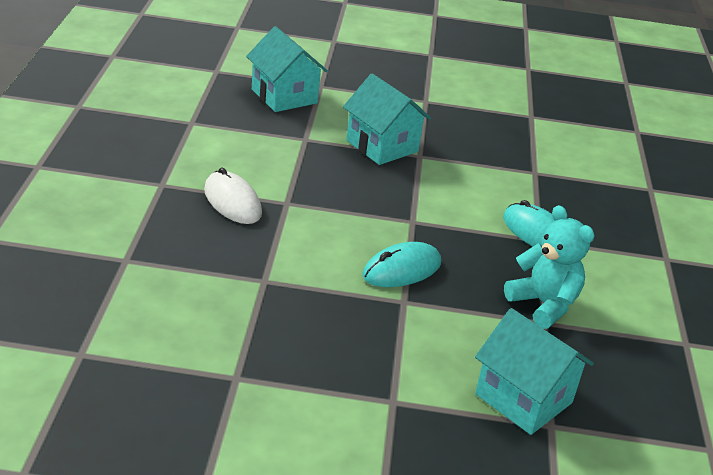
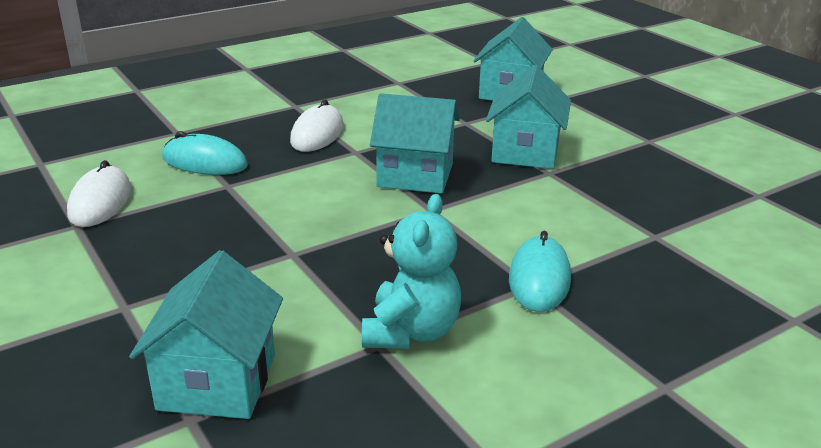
camera: 55 degrees right, 5 degrees down
turquoise mouse [362,242,441,287] -> turquoise mouse moved to [162,131,248,175]
none -> white mouse [67,160,131,227]
none -> turquoise house [370,93,460,194]

